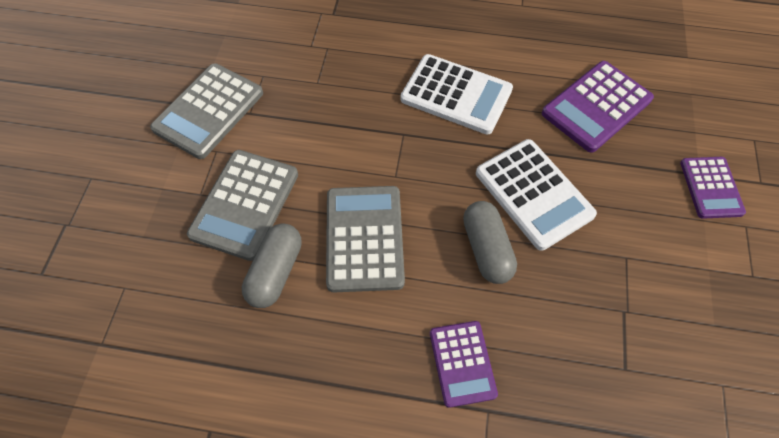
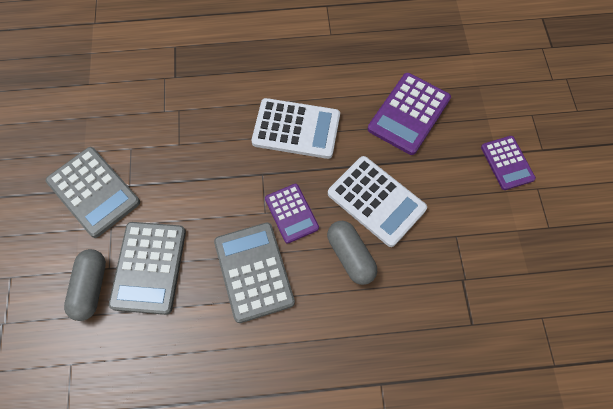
camera: 15 degrees left, 5 degrees up
grey calculator [150,63,263,159] -> grey calculator turned 60 degrees counterclockwise [46,147,140,238]
grey capsule [242,223,302,308] -> grey capsule moved to [64,249,106,321]
purple calculator [430,321,498,408] -> purple calculator moved to [265,184,319,244]

